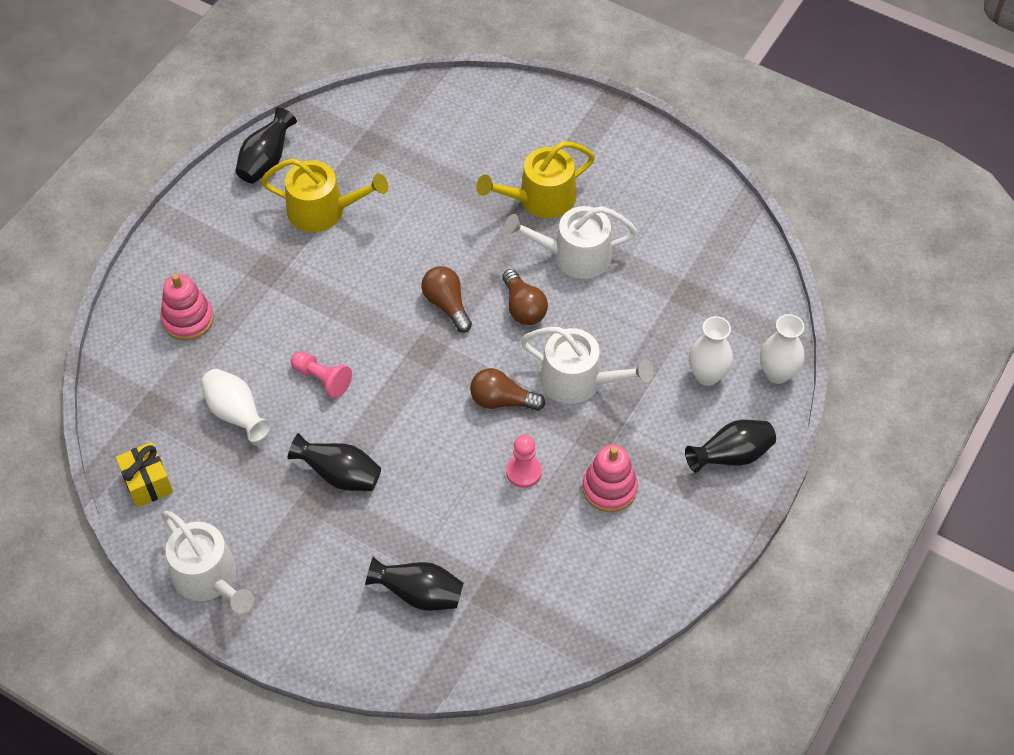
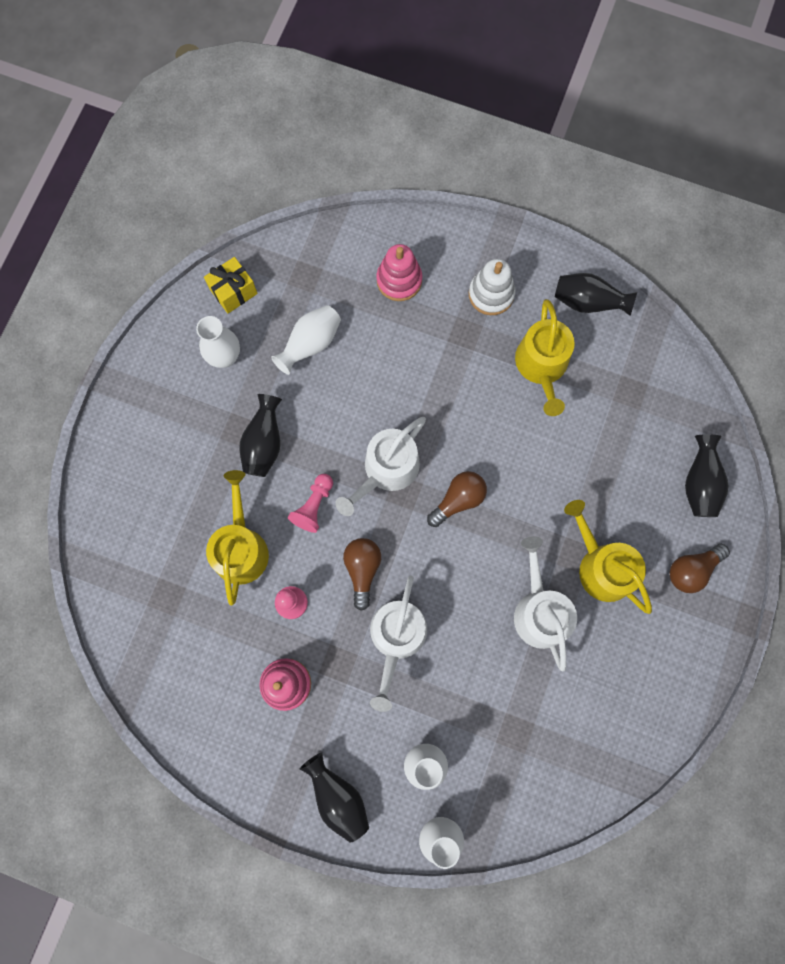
camera: 80 degrees right, 20 degrees up
white watering can [162,511,254,613] -> white watering can moved to [336,417,426,516]
pink pawn [291,351,352,398] -> pink pawn moved to [288,474,333,533]
black vase [365,557,463,611] -> black vase moved to [685,434,729,517]
brown light bulb [502,269,548,325] -> brown light bulb moved to [670,544,730,593]
none -> white vase [196,316,240,368]
none -> yellow watering can [206,470,269,605]
none -> white stacking toy [469,259,515,315]

